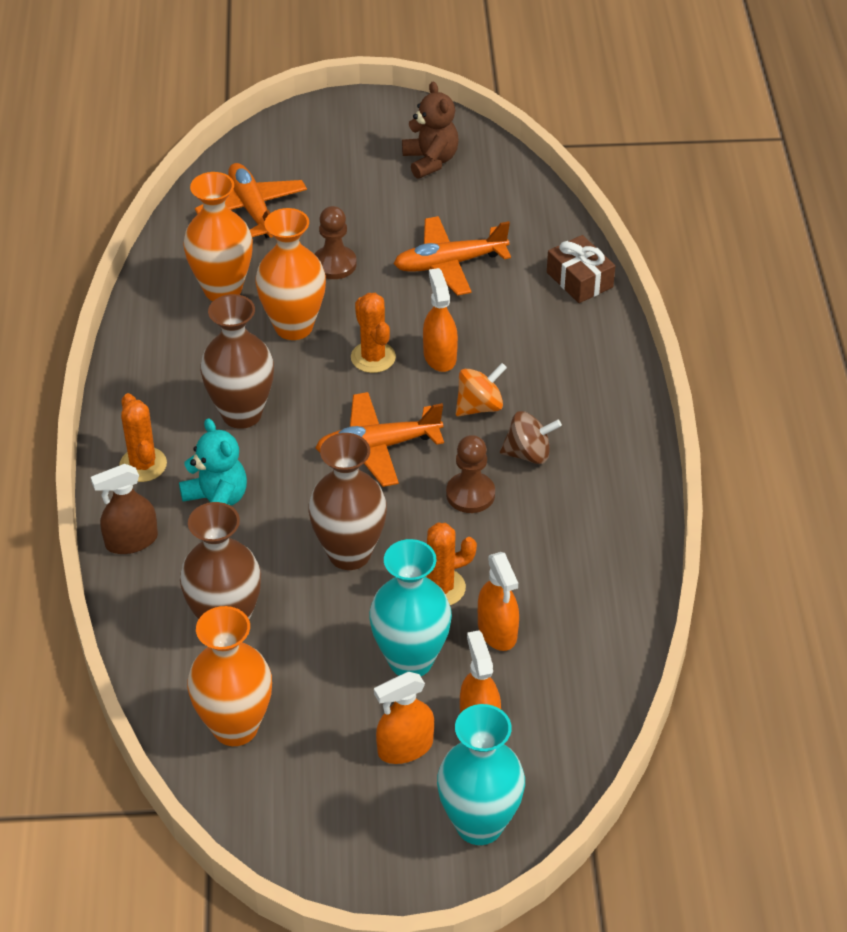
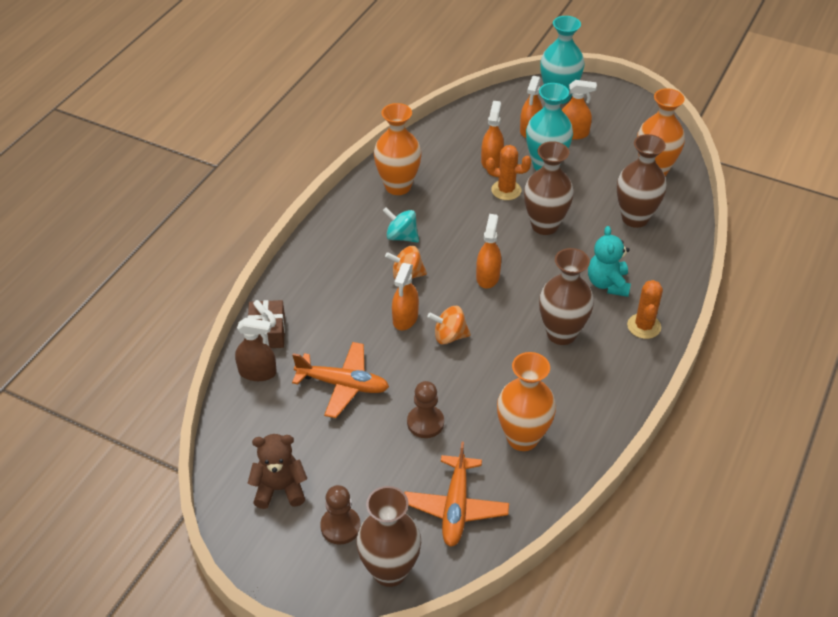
camera: 150 degrees left, 0 degrees up
brown spray bottle [91,464,158,554] -> brown spray bottle moved to [235,318,277,381]
orange vase [255,208,326,340] -> orange vase moved to [374,103,421,195]
orange plane [315,392,444,487] -> orange spray bottle [476,214,501,288]
orange cactus [351,293,396,373] -> orange spinning top [427,306,471,344]
brown teddy bear [402,82,459,179] -> brown teddy bear turned 75 degrees clockwise [247,434,307,509]
brown pawn [446,435,495,513] -> brown pawn moved to [320,485,361,545]
brown spinning top [500,411,562,464] -> turquoise spinning top [383,207,419,242]
none -> brown vase [356,486,421,587]

